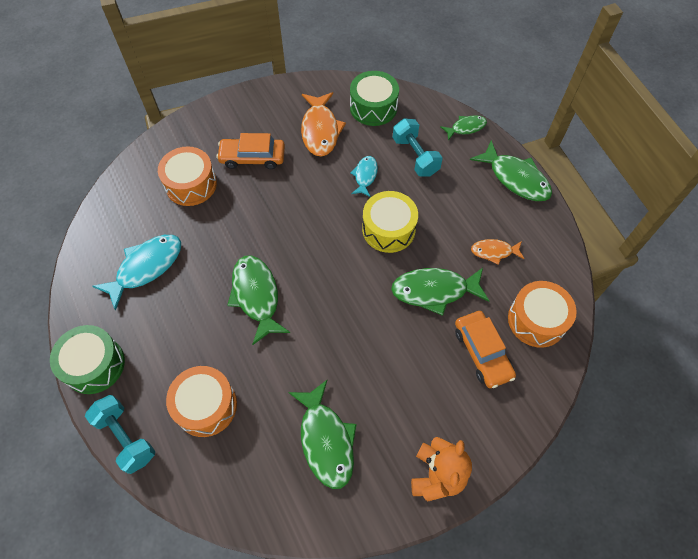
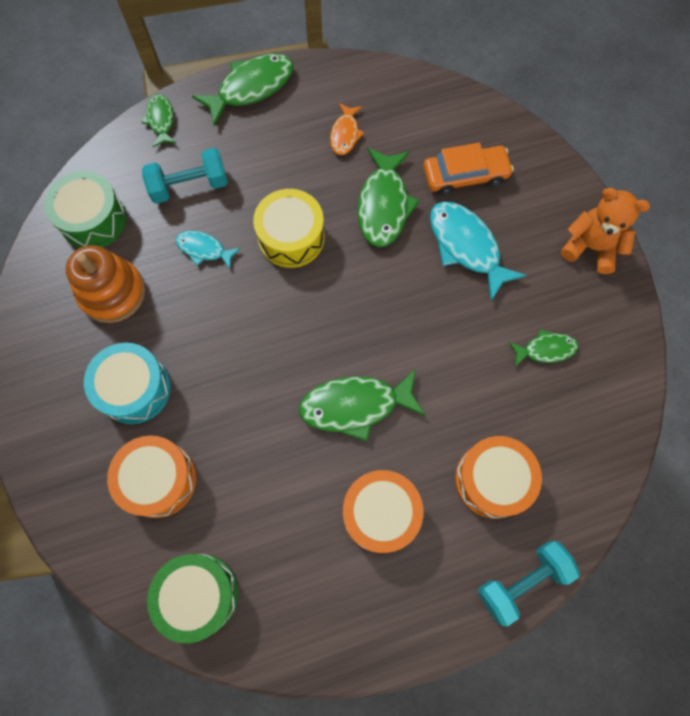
camera: 80 degrees left, 10 degrees up
green drum [50,325,125,394] -> green drum moved to [147,554,239,643]
turquoise fish [92,235,181,311] -> turquoise fish moved to [430,201,527,301]
orange car [216,133,285,169] -> turquoise drum [84,343,171,424]
green fish [288,380,357,489] -> green fish [509,329,578,367], size x0.57
orange fish [301,92,346,157] -> orange stacking toy [66,245,145,323]
orange drum [508,281,577,348] -> orange drum moved to [343,470,424,553]

